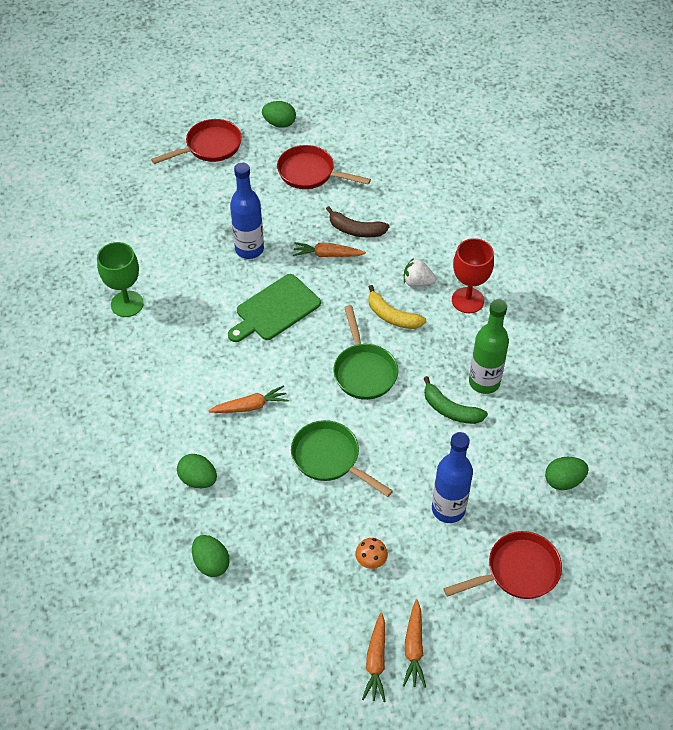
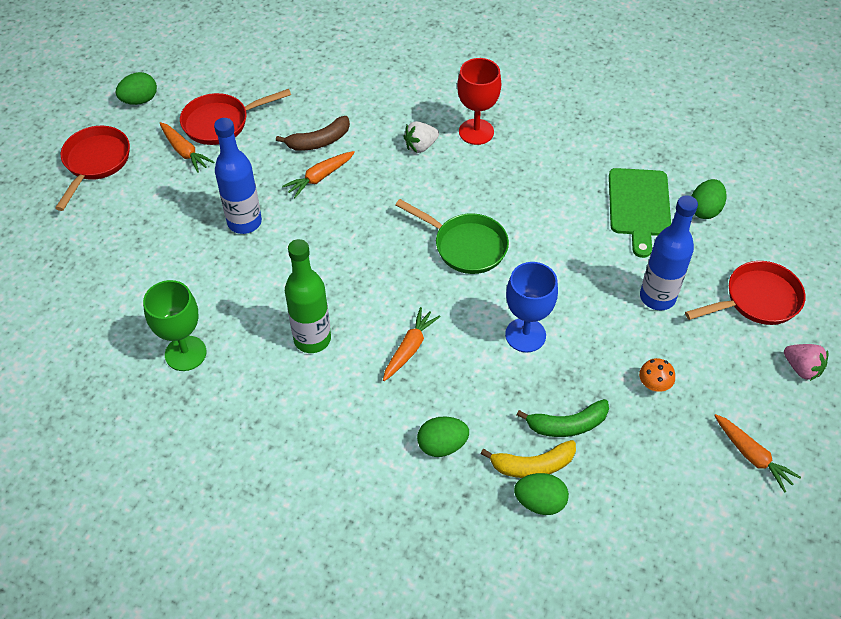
camera: 45 degrees left, 0 degrees up
green cutting board [228,274,321,342] -> green cutting board moved to [609,168,671,258]
green pan [291,420,393,497] -> blue goblet [505,262,558,353]
yellow banana [368,285,426,329] -> yellow banana moved to [480,440,576,478]
orange carrot [403,599,426,688] -> orange carrot moved to [160,122,214,173]
green banana [423,376,488,424] -> green banana moved to [516,399,609,437]
red pan [443,531,562,599] -> red pan turned 45 degrees clockwise [685,261,806,325]
green bottle [469,299,509,394] -> green bottle moved to [285,239,331,353]
none -> pink strawberry [784,344,828,381]

